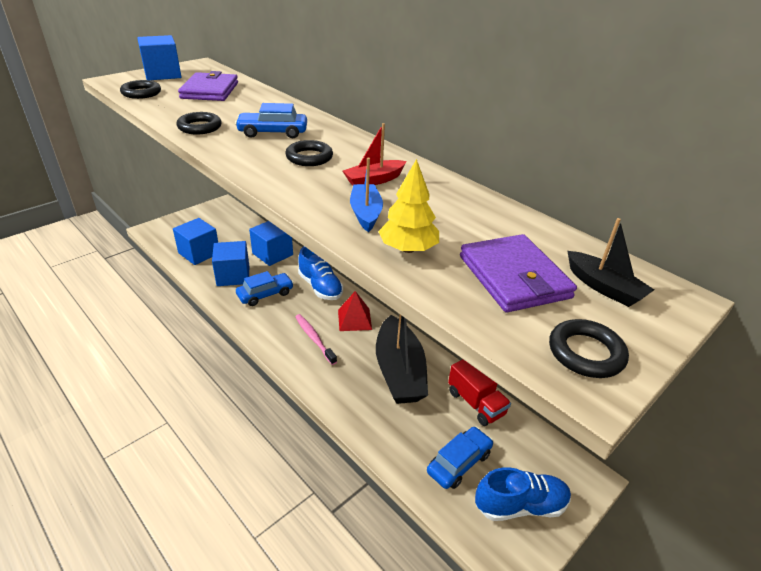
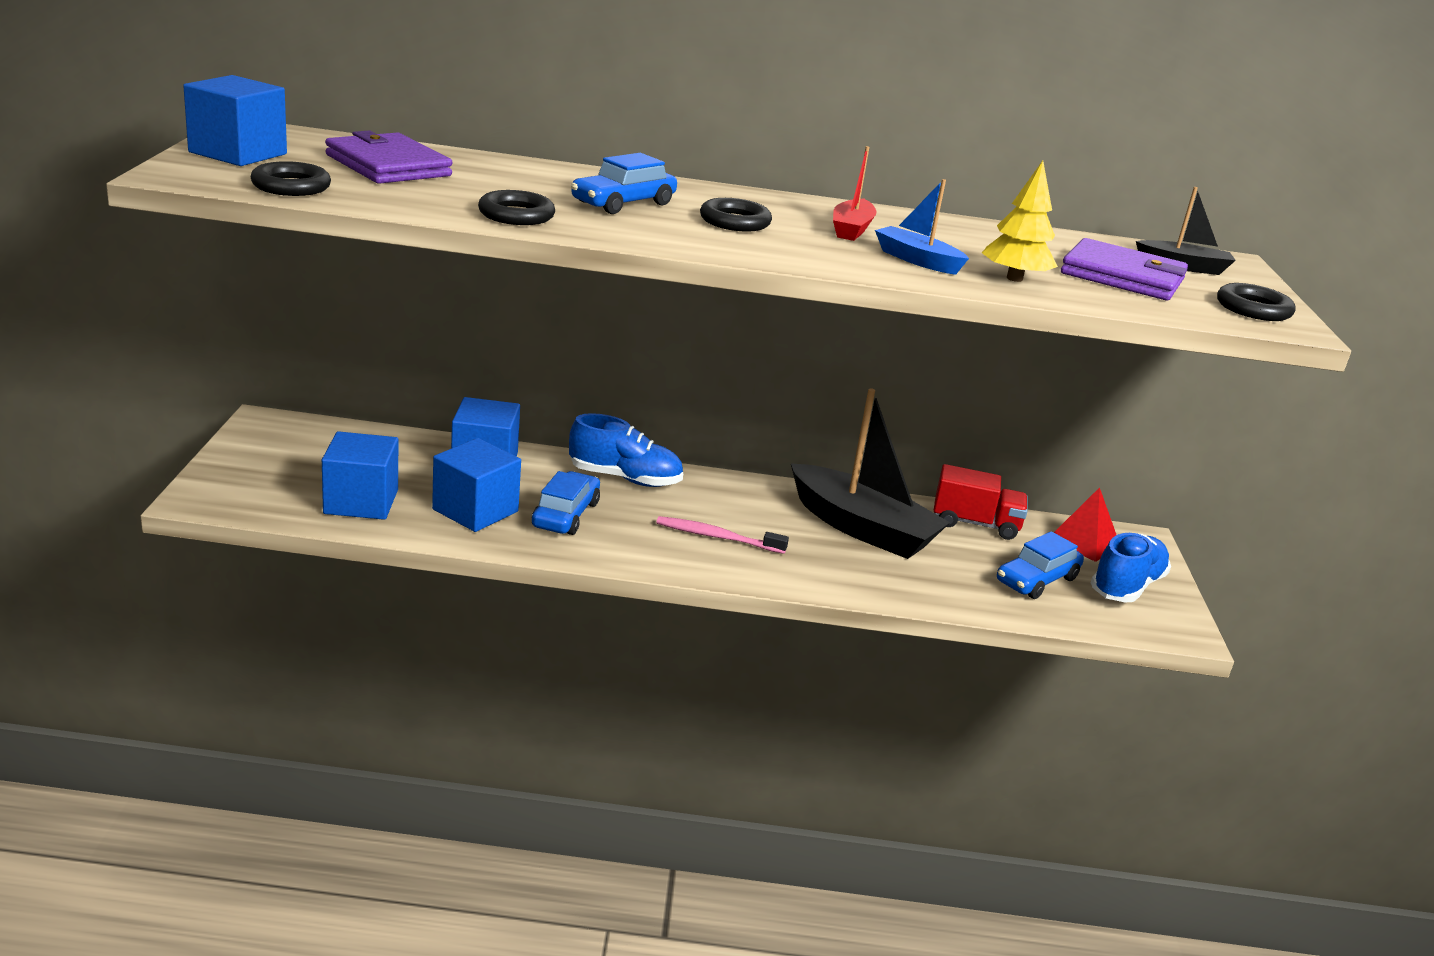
camera: 45 degrees left, 10 degrees down
red pyramid [338,291,372,331] -> red pyramid moved to [1054,487,1116,562]
blue car [427,427,494,489] -> blue car turned 135 degrees counterclockwise [997,531,1084,599]

